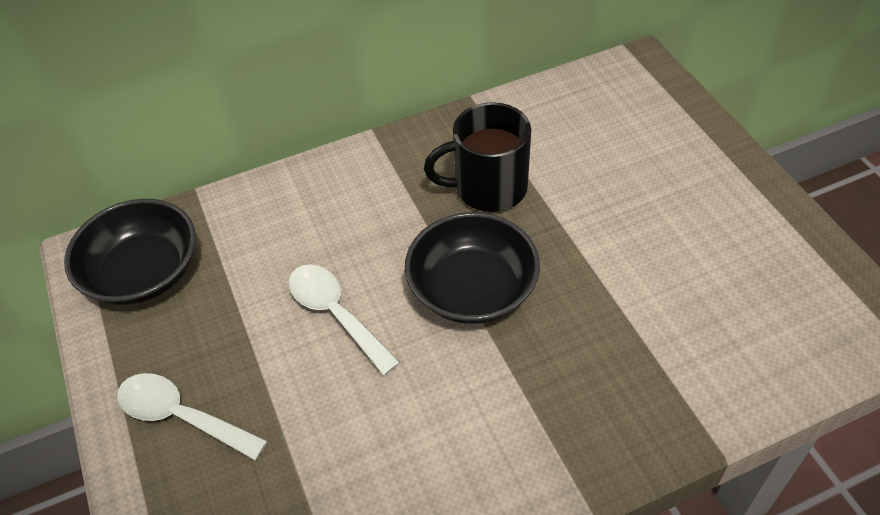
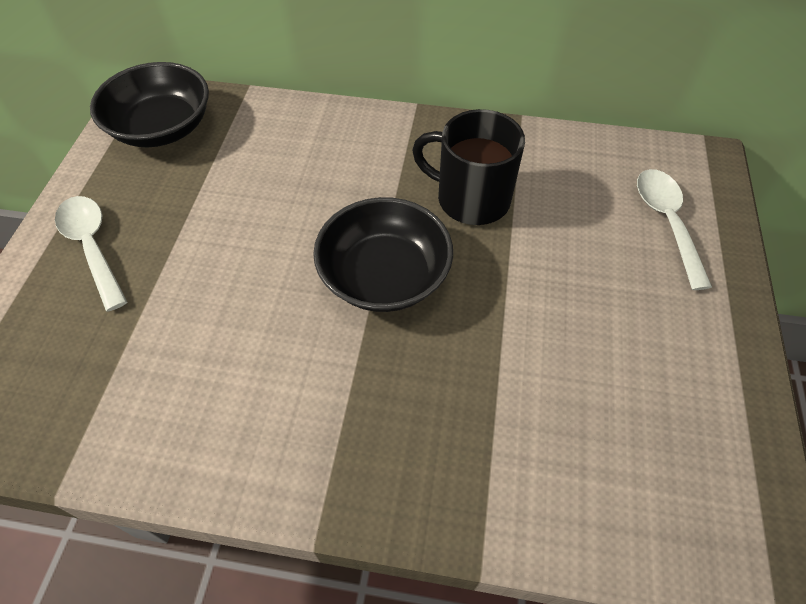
camera: 30 degrees right, 5 degrees up
white spoon [289,264,400,376] -> white spoon moved to [637,169,712,290]

